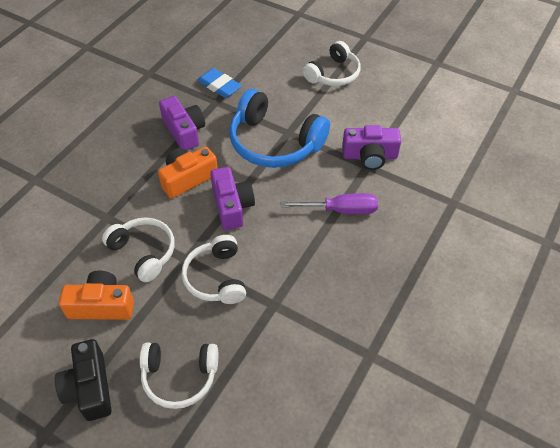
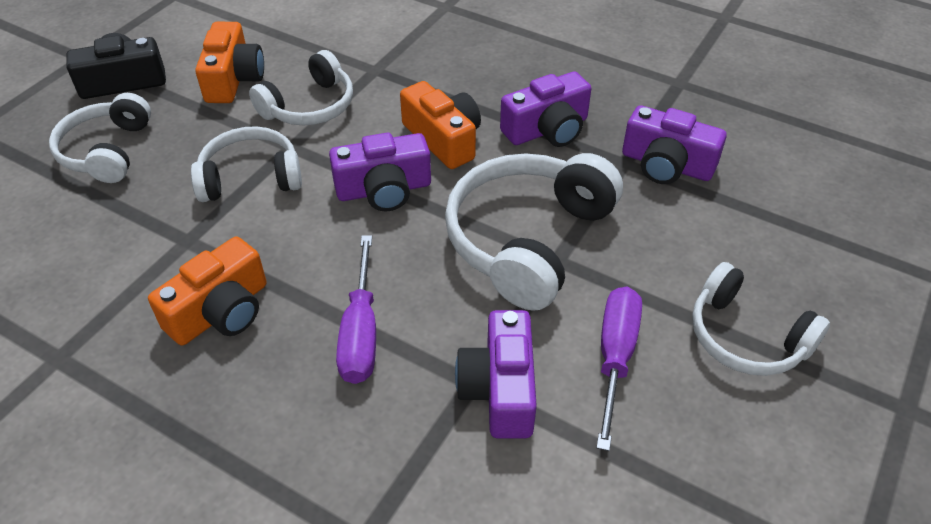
camera: 90 degrees right, 5 degrees down
blue eraser [197,68,242,98] -> purple camera [622,105,727,184]
blue headphones [229,89,330,168] -> white headphones [445,153,623,311]
none -> orange camera [148,237,267,345]
none -> purple screwdriver [596,287,642,451]

